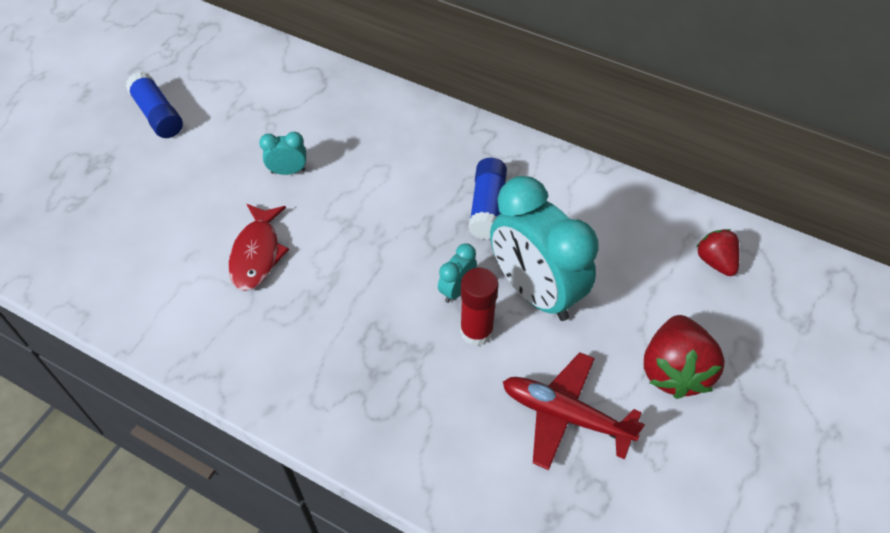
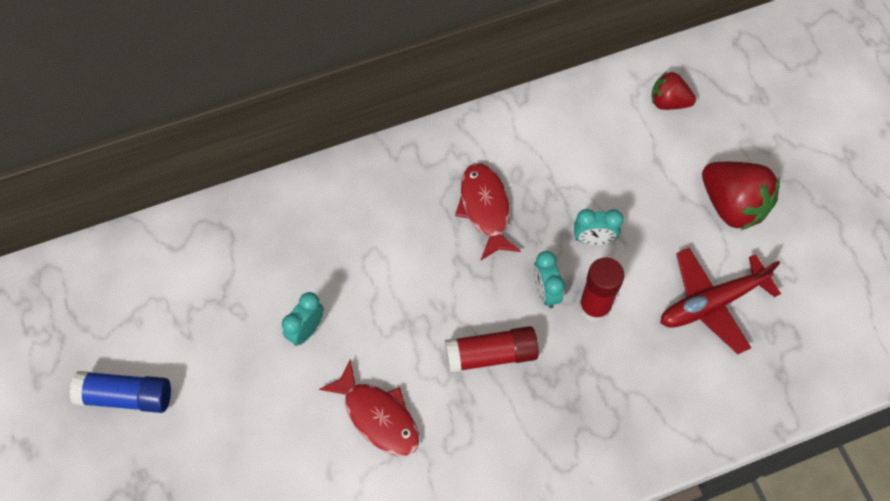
camera: 50 degrees left, 10 degrees up
blue glue stick [469,158,507,240] -> red fish [455,163,521,260]
turquoise clock [490,176,599,321] -> turquoise clock [574,209,624,245], size x0.42
none -> red glue stick [445,326,539,373]

